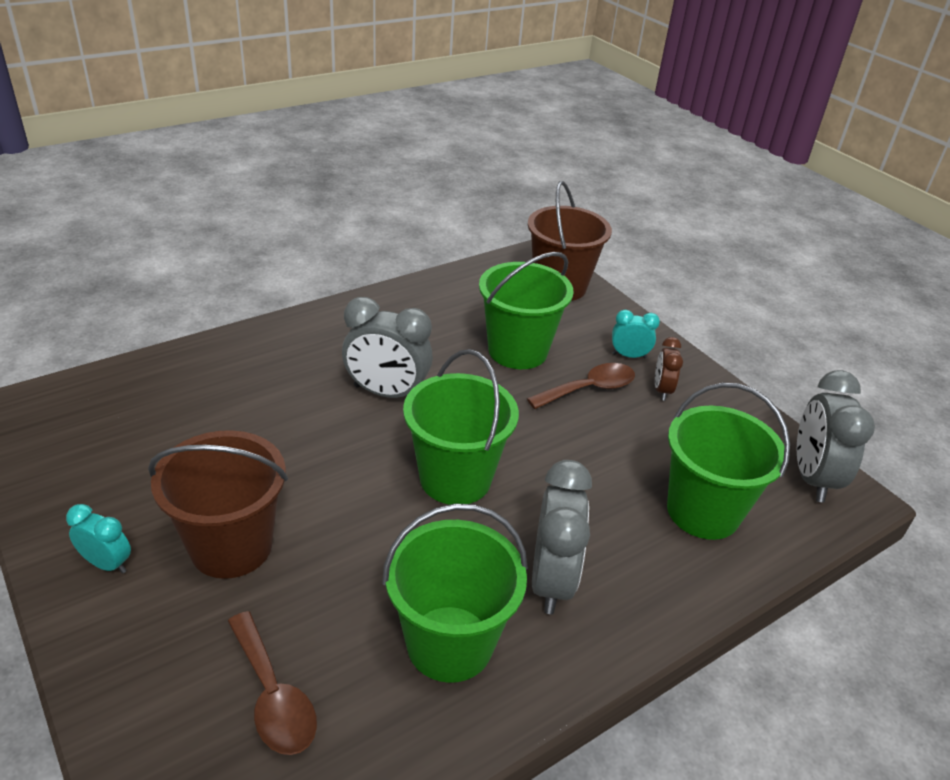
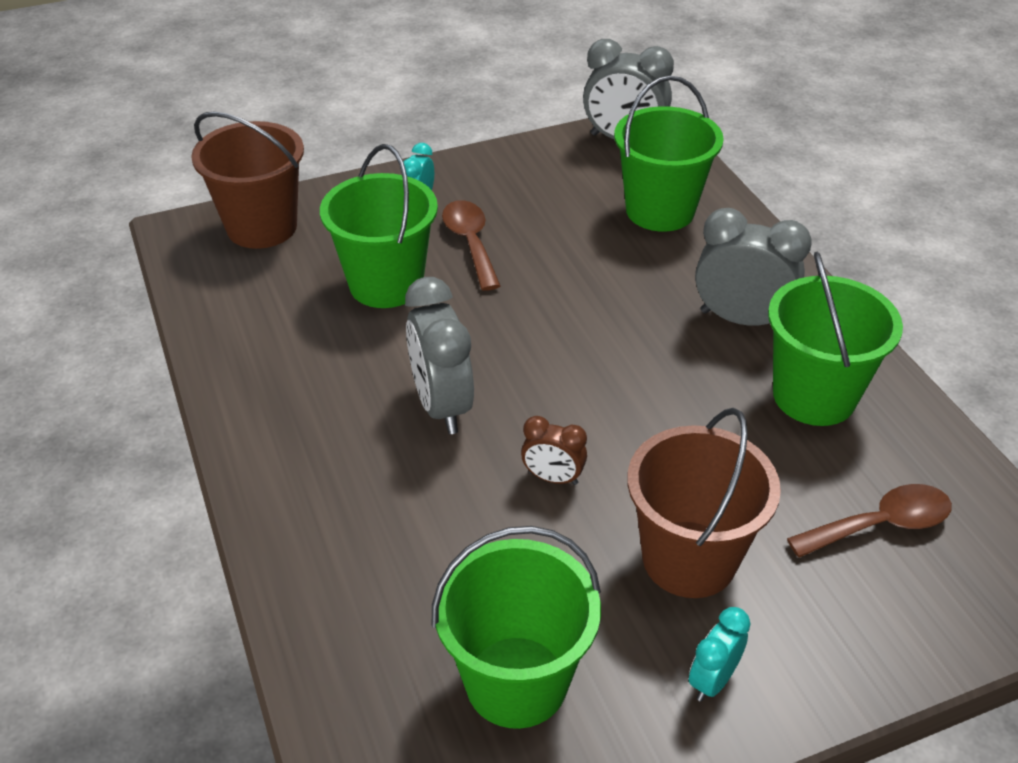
camera: 75 degrees left, 5 degrees up
grey clock [342,297,433,398] -> grey clock turned 135 degrees clockwise [405,277,474,434]
green bucket [403,349,519,505] -> green bucket moved to [432,526,601,729]
brown clock [655,337,683,401] -> brown clock moved to [521,416,587,485]

